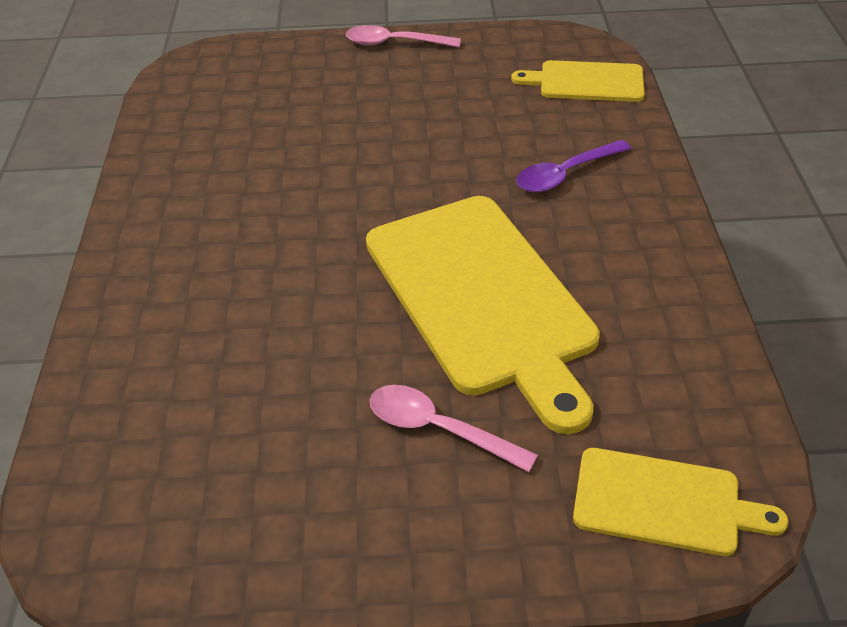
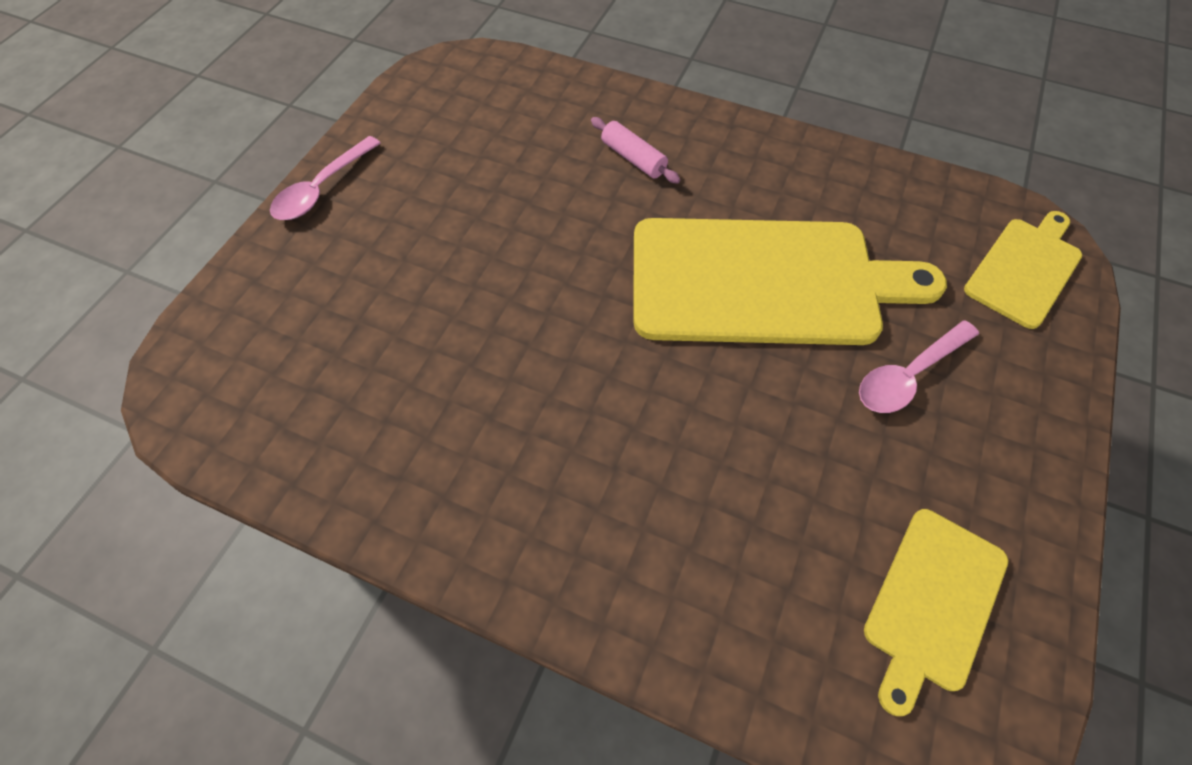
camera: 65 degrees left, 15 degrees up
yellow cutting board [511,60,645,102] -> yellow cutting board moved to [864,509,1009,716]
purple spoon [516,140,631,192] -> pink rolling pin [591,117,680,184]

